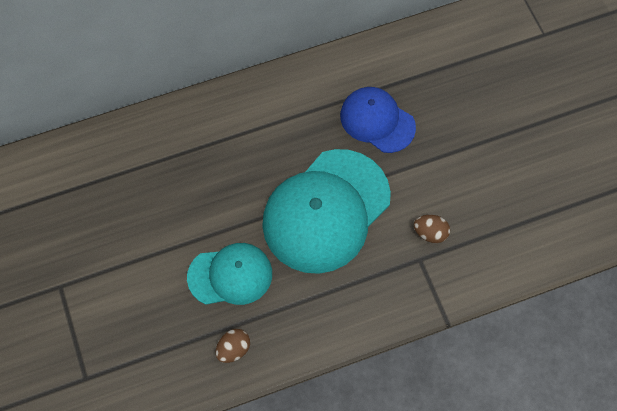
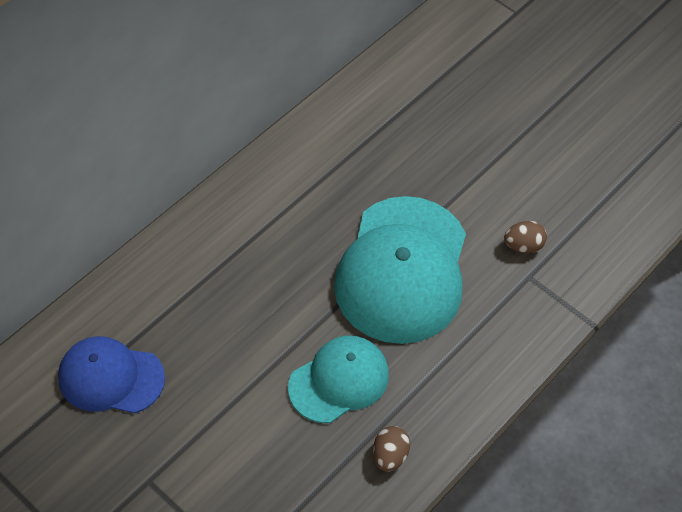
camera: 30 degrees left, 10 degrees down
blue cap [340,87,416,153] -> blue cap moved to [58,336,165,413]

